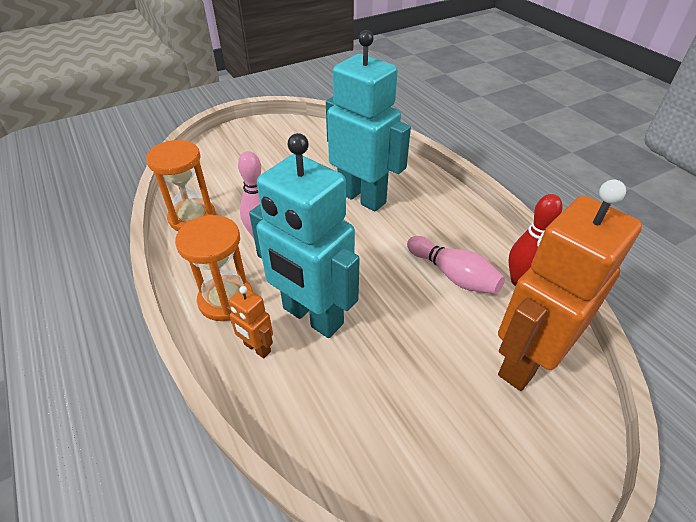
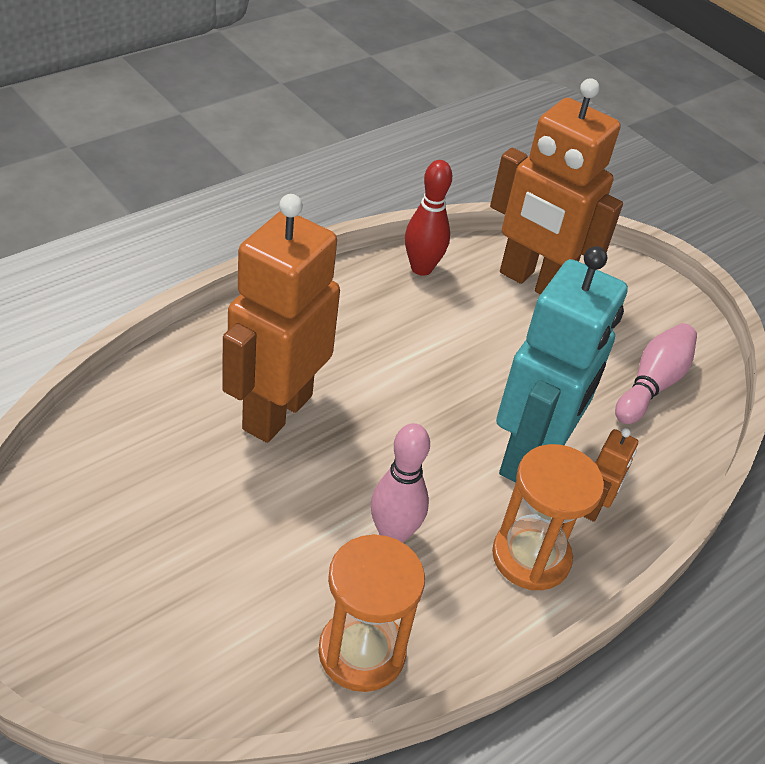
camera: 105 degrees left, 0 degrees up
turquoise robot [326,30,411,212] -> orange robot [222,194,340,443]
pink bowling pin [407,236,505,294] -> pink bowling pin moved to [615,323,697,424]

